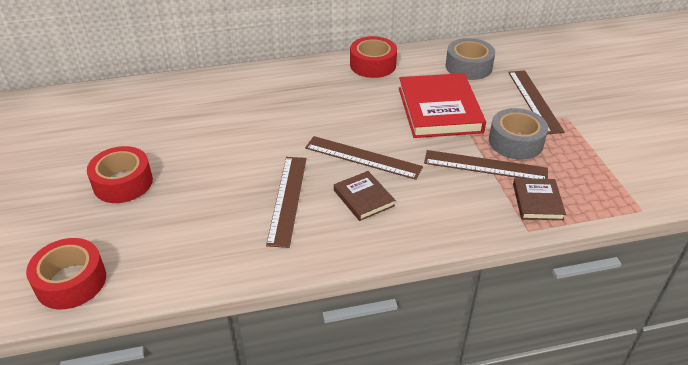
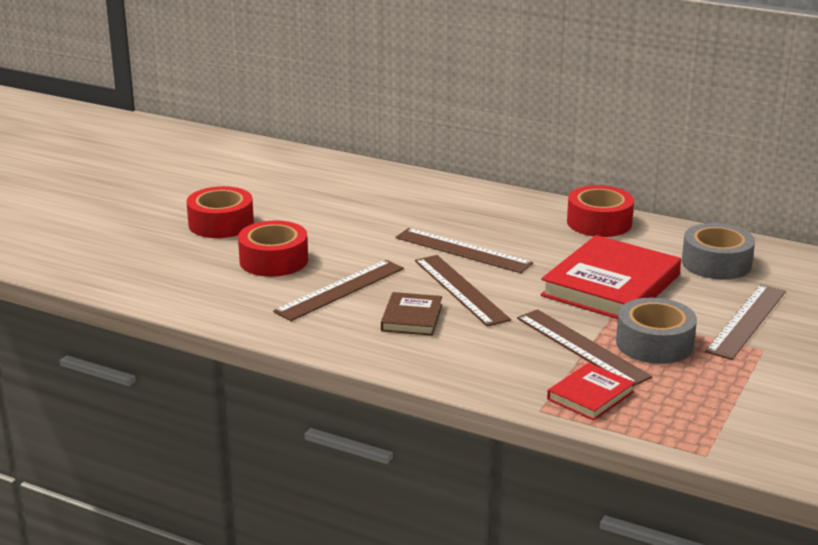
camera: 40 degrees right, 15 degrees down
red tape [26,238,106,309] -> red tape moved to [238,220,308,277]
brown book [513,178,566,220] -> red book [547,363,635,421]
none -> brown ruler [396,228,533,273]

